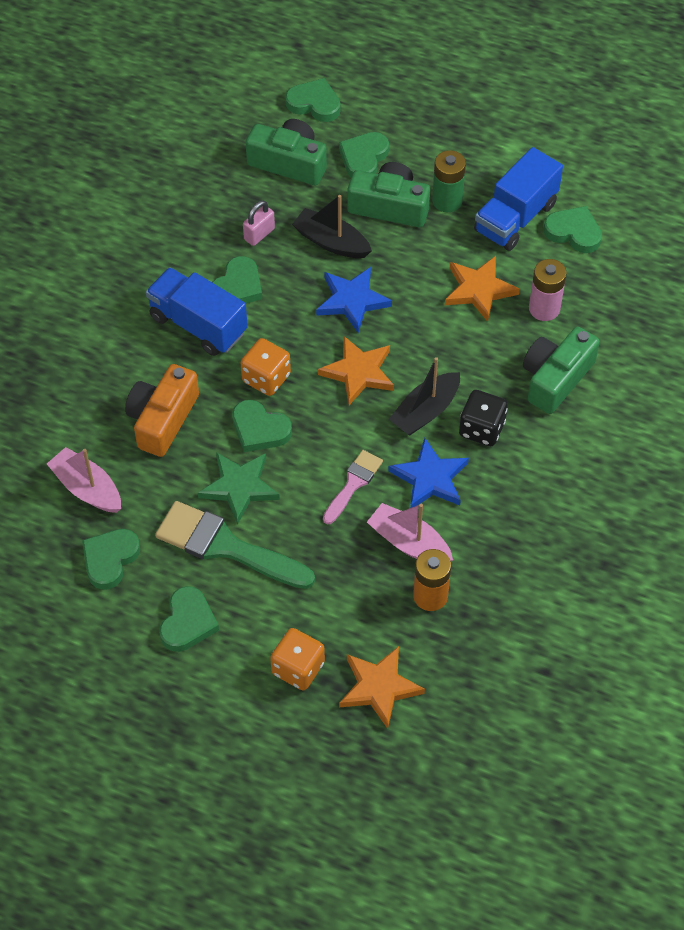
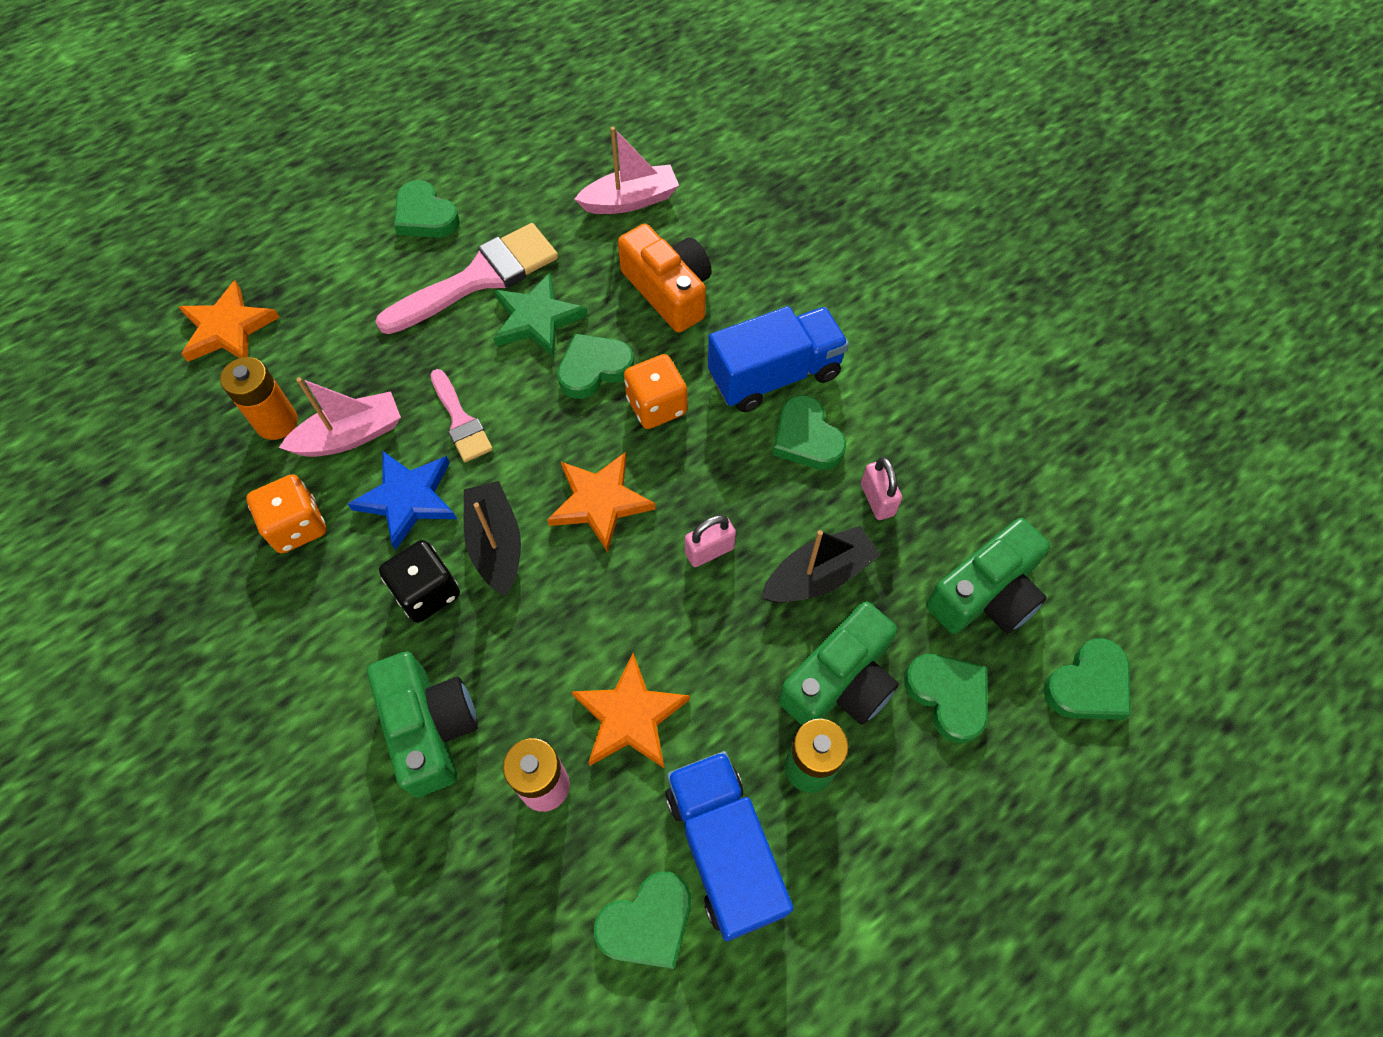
camera: 120 degrees right, 5 degrees up
green heart [82,529,140,590] -> none
green brush [155,501,315,589] -> pink brush [376,223,558,334]
orange dice [270,628,325,690] -> orange dice moved to [246,474,326,554]
blue star [316,267,392,333] -> pink padlock [685,515,736,567]

